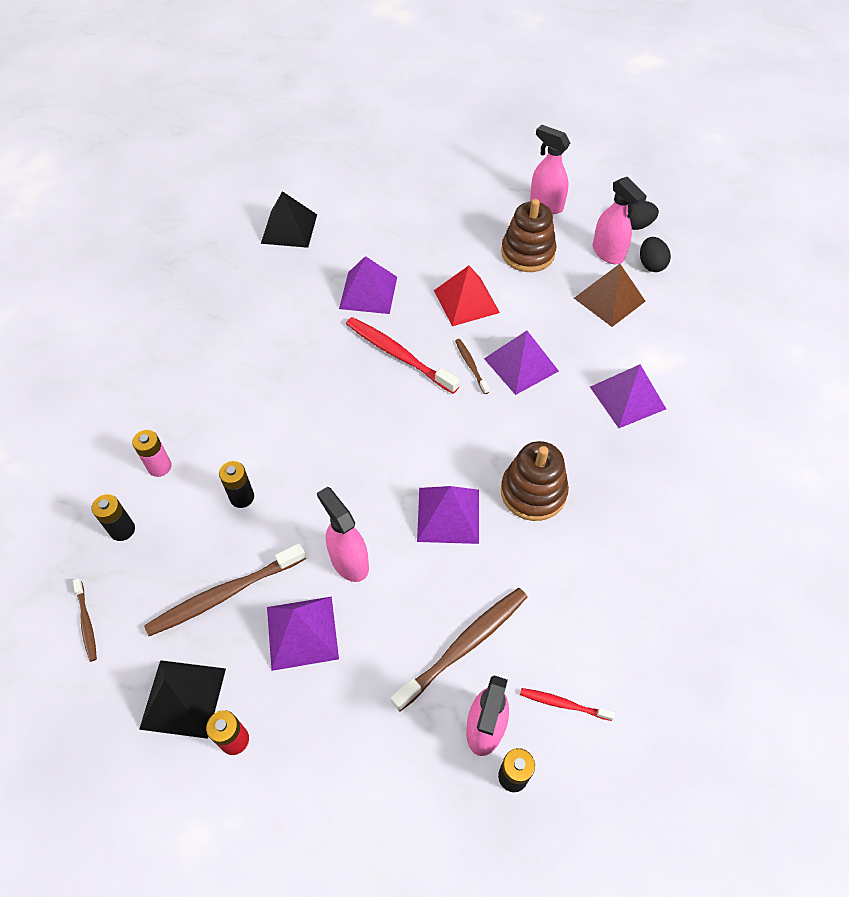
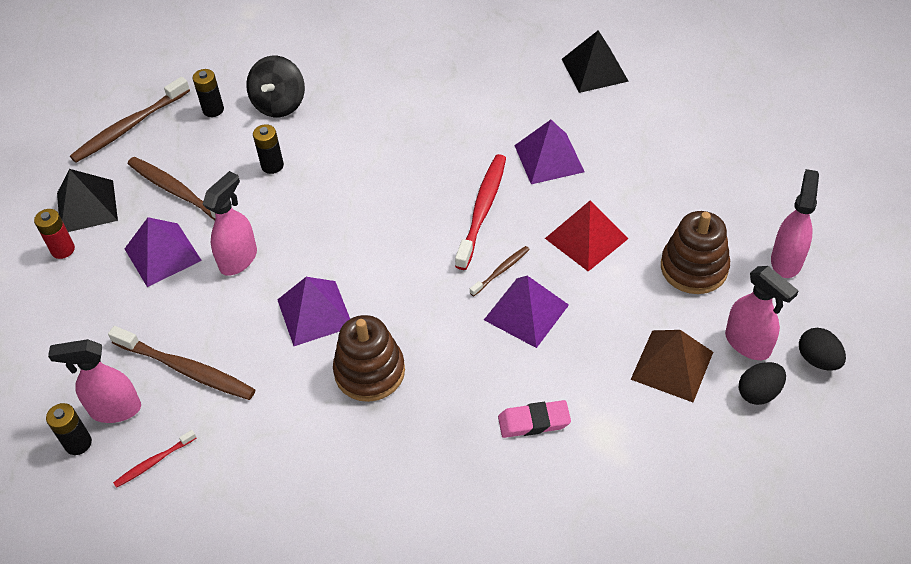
camera: 70 degrees right, 5 degrees down
brown toothbrush [73,578,97,662] -> brown toothbrush [70,77,190,163], size x1.94
pink battery [132,430,172,477] -> black spinning top [246,56,305,117]
red toothbrush [520,688,615,721] -> red toothbrush turned 120 degrees counterclockwise [113,430,196,488]
purple pyramid [590,364,666,428] -> pink eraser [498,400,571,438]
pink spray bottle [593,177,647,264] -> pink spray bottle turned 75 degrees counterclockwise [725,266,799,360]

